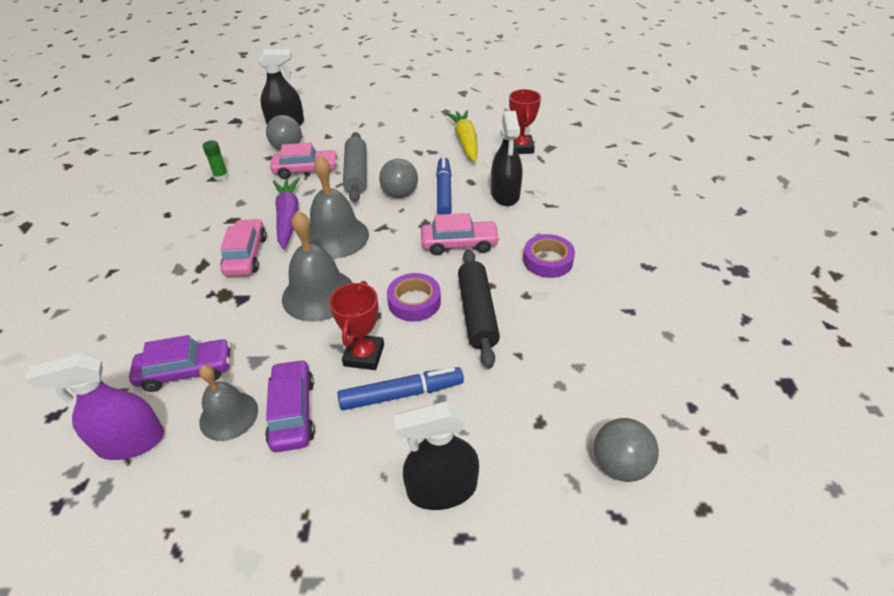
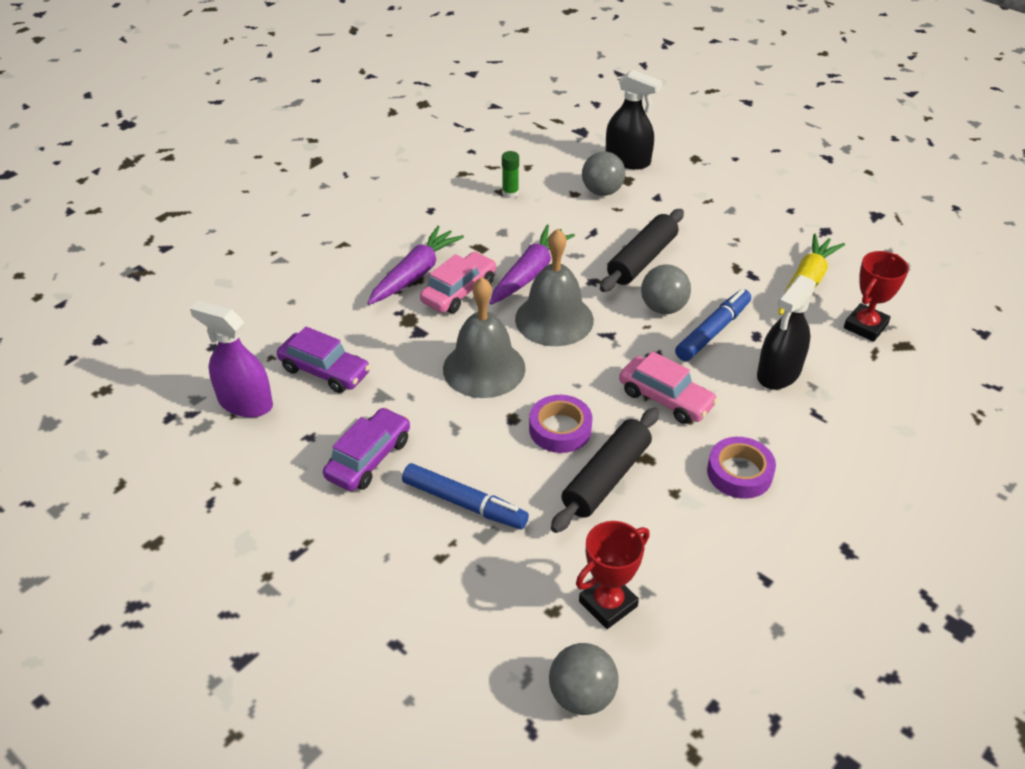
camera: 40 degrees right, 0 degrees up
grey bell [199,365,258,441] -> none
pink car [270,142,338,179] -> none
red trophy [329,281,384,370] -> red trophy moved to [576,521,650,629]
grey rolling pin [343,132,367,202] -> black rolling pin [600,209,684,292]
black spray bottle [394,401,479,510] -> none
none -> purple carrot [368,226,464,305]

